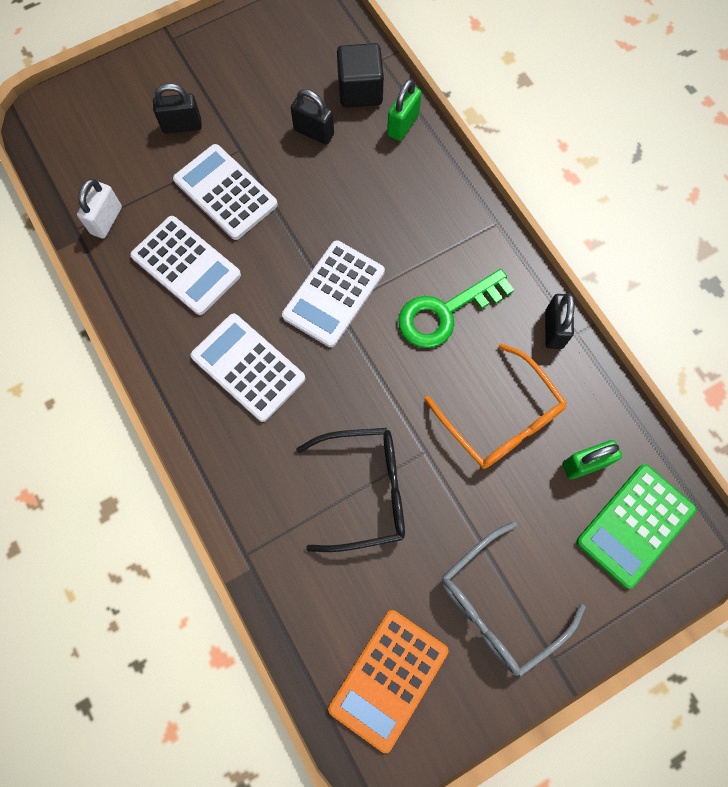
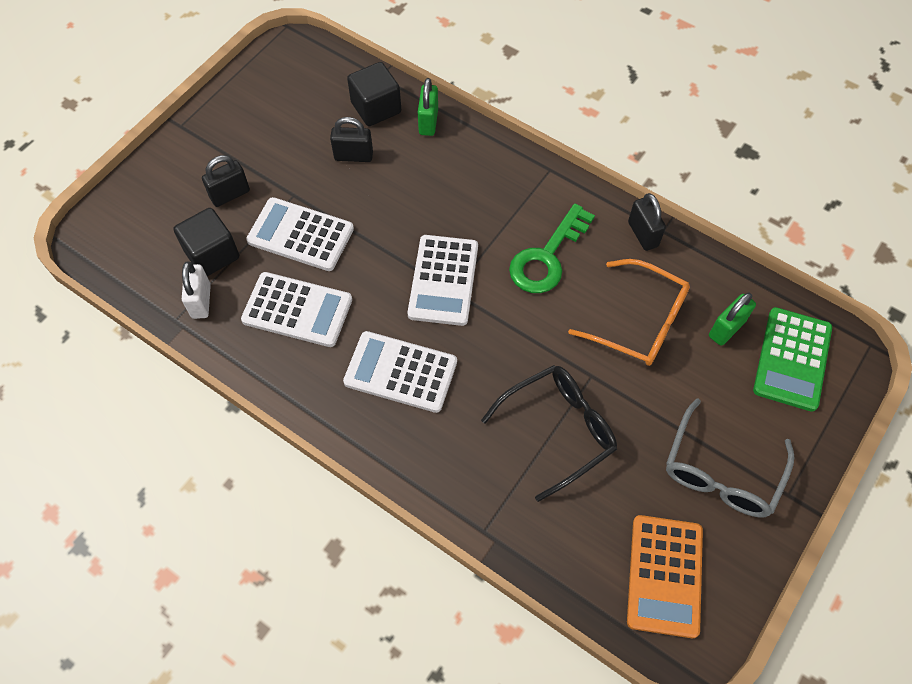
camera: 25 degrees left, 10 degrees down
none -> black cube [173,208,239,276]

